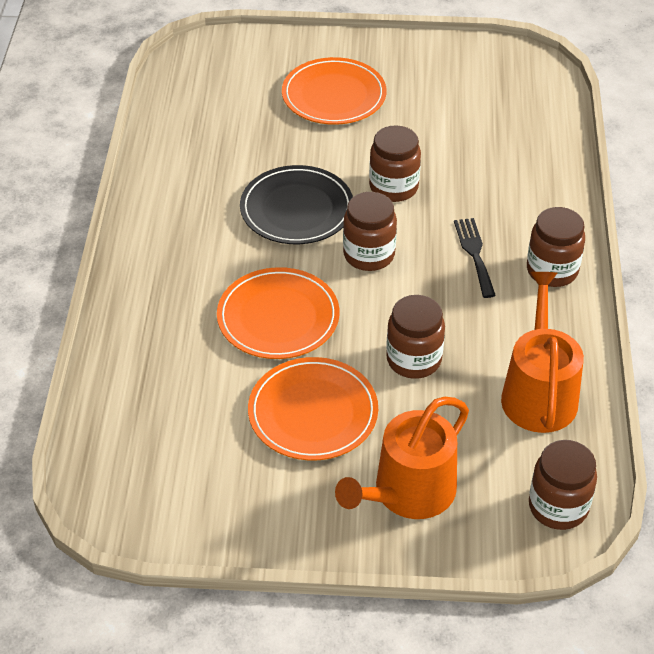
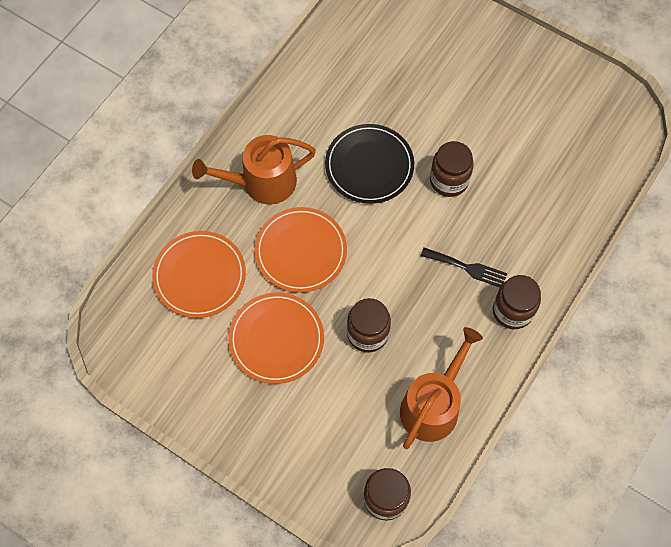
camera: 30 degrees right, 20 degrees up
orange plate [282,57,387,125] -> orange plate moved to [152,231,246,318]
orange watering can [335,397,469,519] -> orange watering can moved to [192,135,316,205]
brown jar [343,192,397,271] -> none
black fork [454,218,496,298] -> black fork turned 90 degrees clockwise [421,248,507,287]

